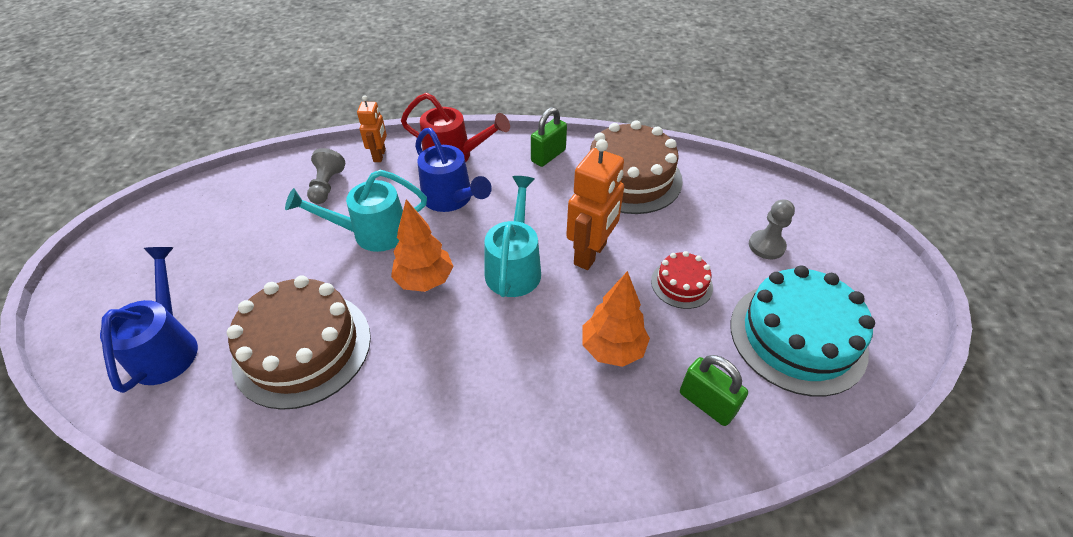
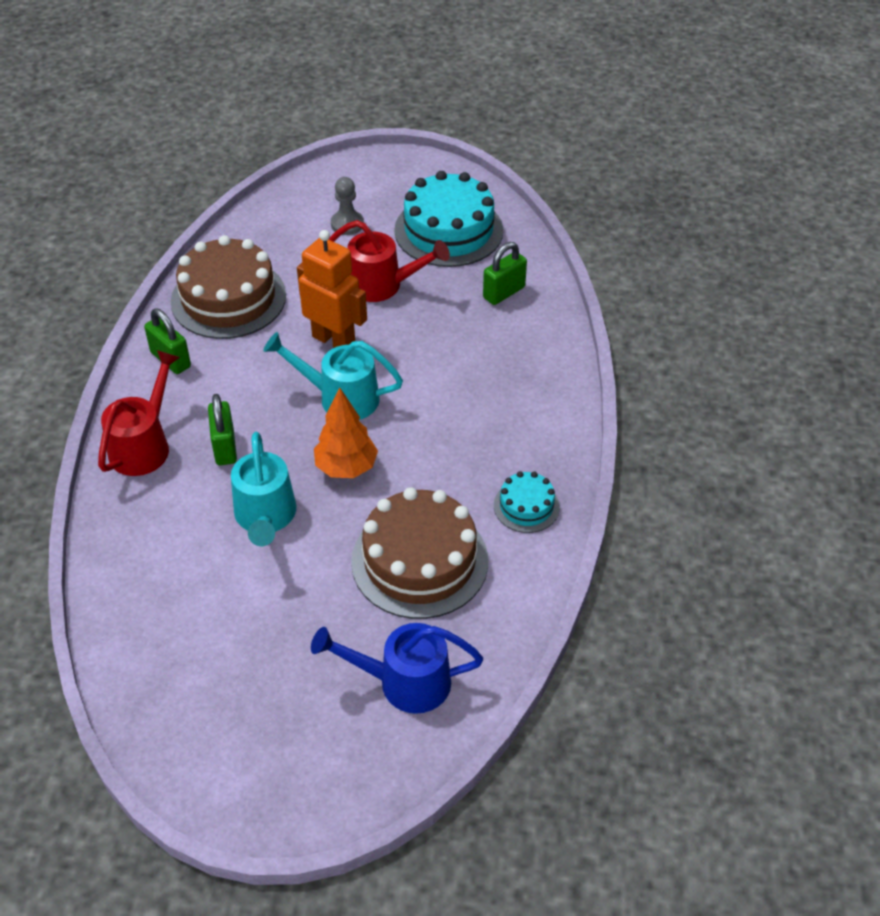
camera: 85 degrees left, 0 degrees up
grey pawn [307,148,345,204] -> none
orange robot [357,95,387,162] -> none
blue watering can [415,128,492,212] -> green padlock [208,394,237,465]
orange tree [582,271,650,367] -> none
red cake [651,251,713,309] -> red watering can [329,220,450,302]
none -> turquoise cake [494,471,560,533]

